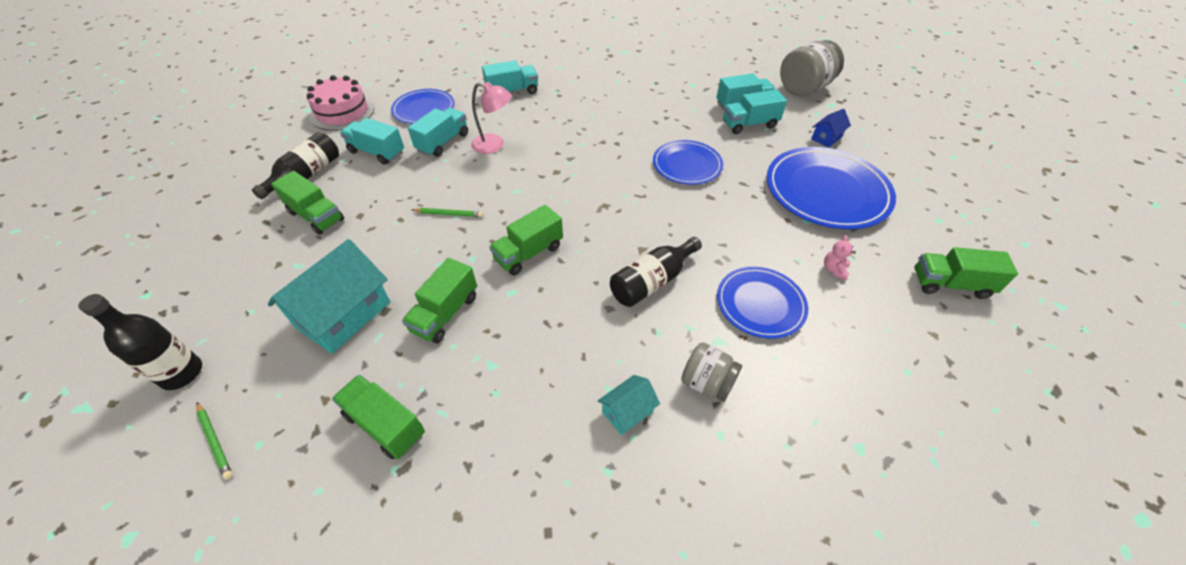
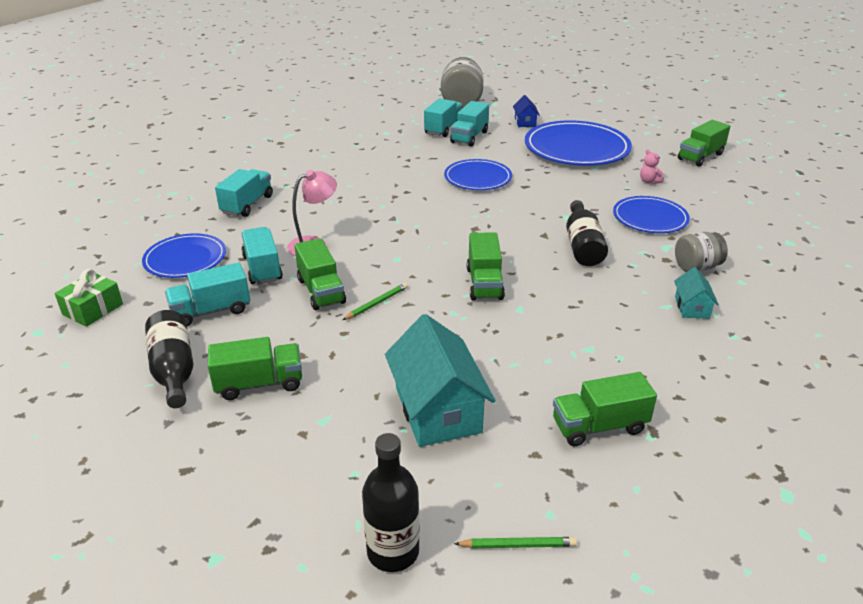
camera: 50 degrees left, 15 degrees down
pink cake [307,75,374,131] -> green gift [55,269,123,327]
green truck [402,258,477,343] -> green truck moved to [294,238,346,310]

